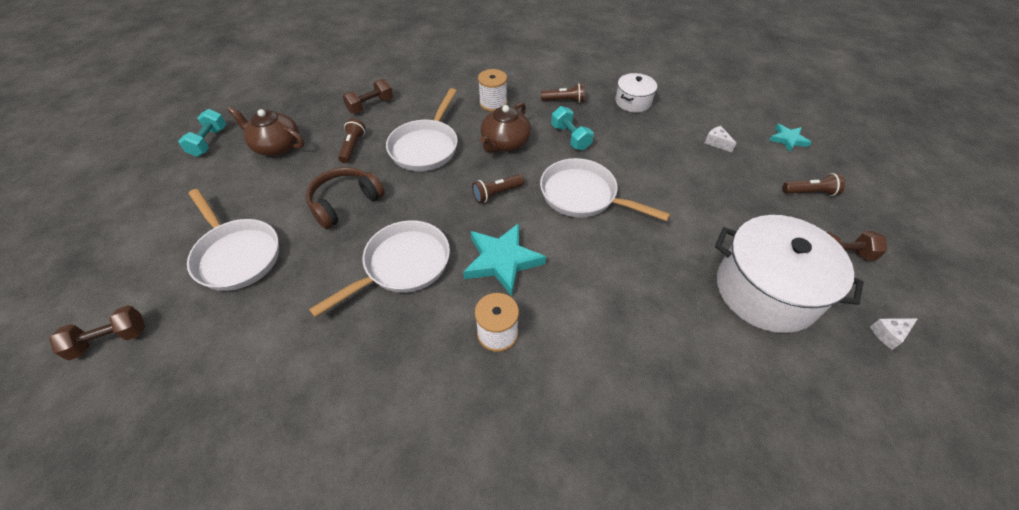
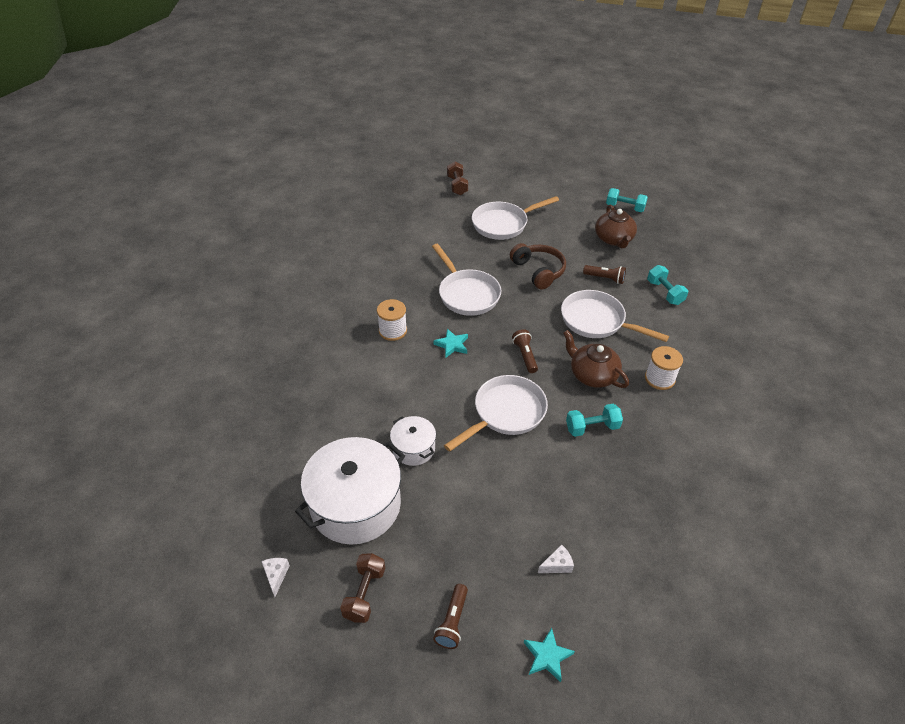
camera: 105 degrees right, 5 degrees down
brown teapot [228,106,304,156] -> brown teapot turned 135 degrees clockwise [595,205,637,249]
brown dumbbell [343,79,393,114] -> turquoise dumbbell [647,265,688,305]
turquoise star [463,223,546,296] -> turquoise star [433,328,468,358], size x0.56
brown flashlight [541,83,585,103] -> none
white pot [615,73,657,112] -> white pot moved to [390,416,436,466]

